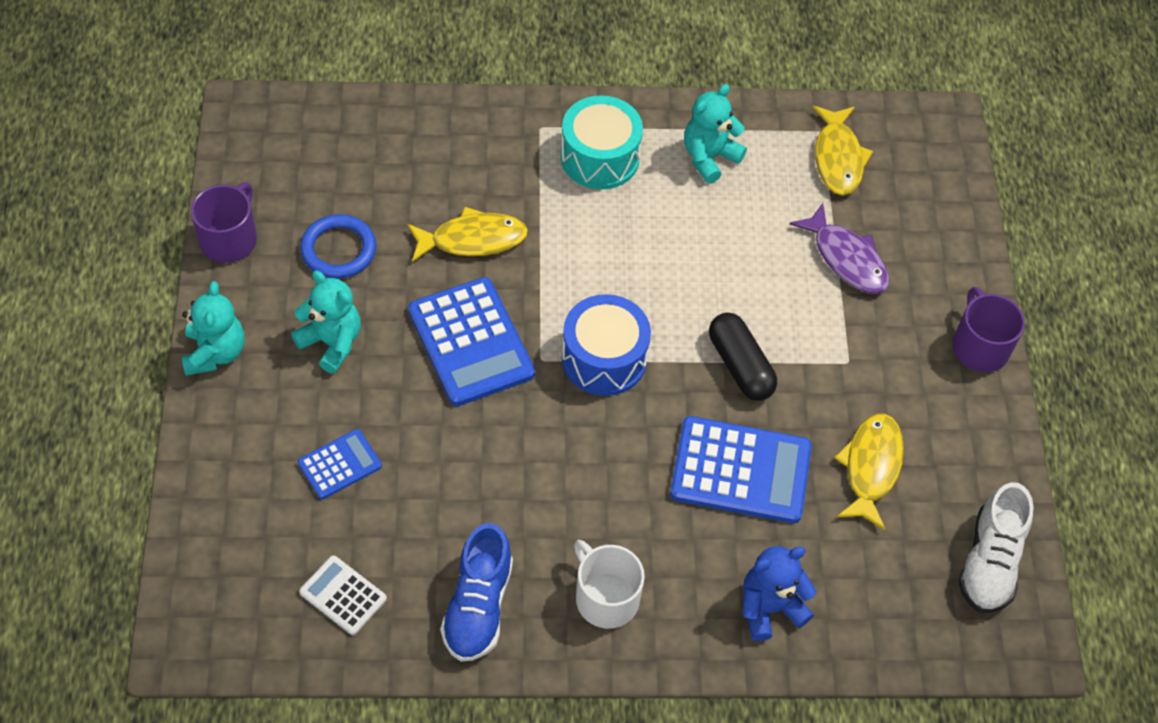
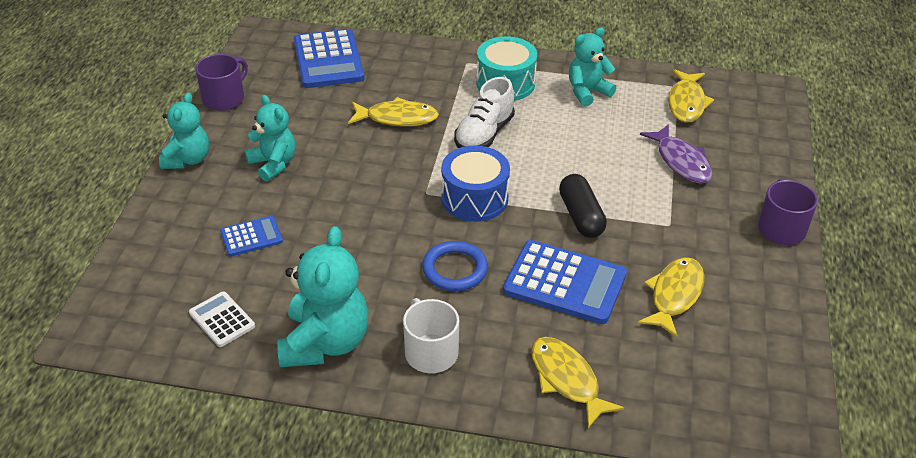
camera: 15 degrees right, 15 degrees down
blue ring [300,214,376,279] -> blue ring moved to [422,241,488,291]
blue calculator [408,277,535,406] -> blue calculator moved to [294,29,364,88]
blue shoe [440,523,513,661] -> turquoise teddy bear [277,226,369,367]
blue teddy bear [742,546,817,641] -> yellow fish [531,337,624,428]
white shoe [958,482,1033,613] -> white shoe moved to [454,77,515,148]

